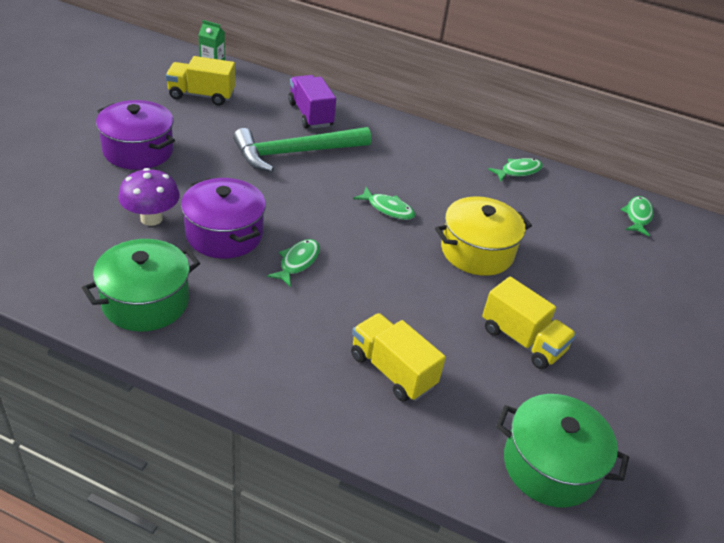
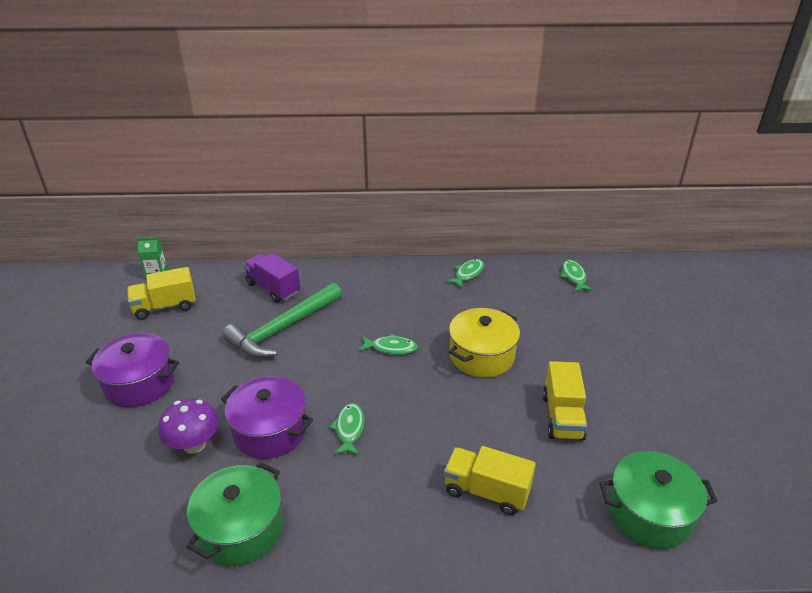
camera: 20 degrees left, 5 degrees down
yellow truck [482,276,576,369] -> yellow truck turned 75 degrees clockwise [543,361,587,440]

